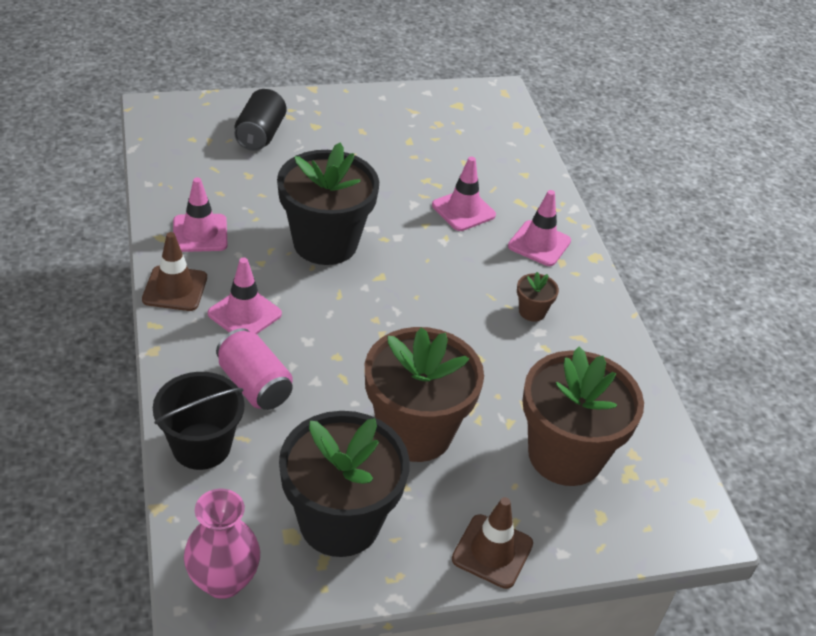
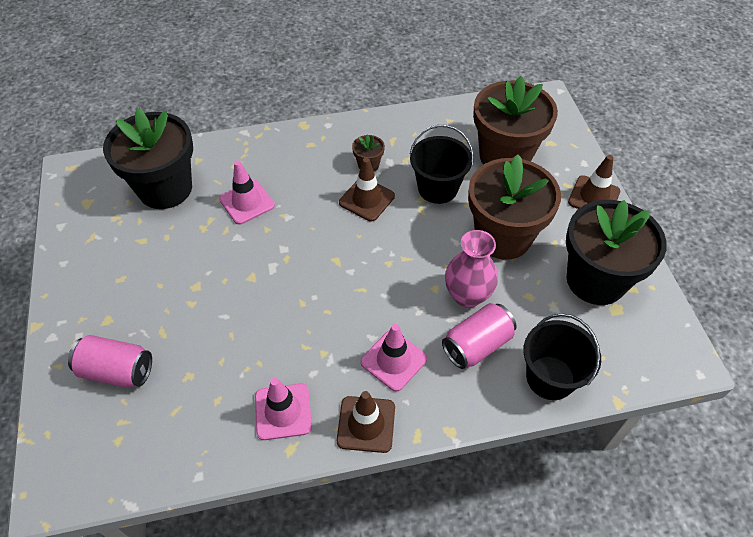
camera: 85 degrees left, 10 degrees up
pink vase [184,489,260,599] -> pink vase moved to [445,230,498,308]
black can [234,89,287,151] -> pink can [68,335,152,388]
black flower pot [277,142,379,265] -> black flower pot moved to [103,108,193,209]
pink traffic cone [508,190,571,266] -> none
none -> brown traffic cone [339,158,395,221]
none -> black bucket [410,125,474,204]

